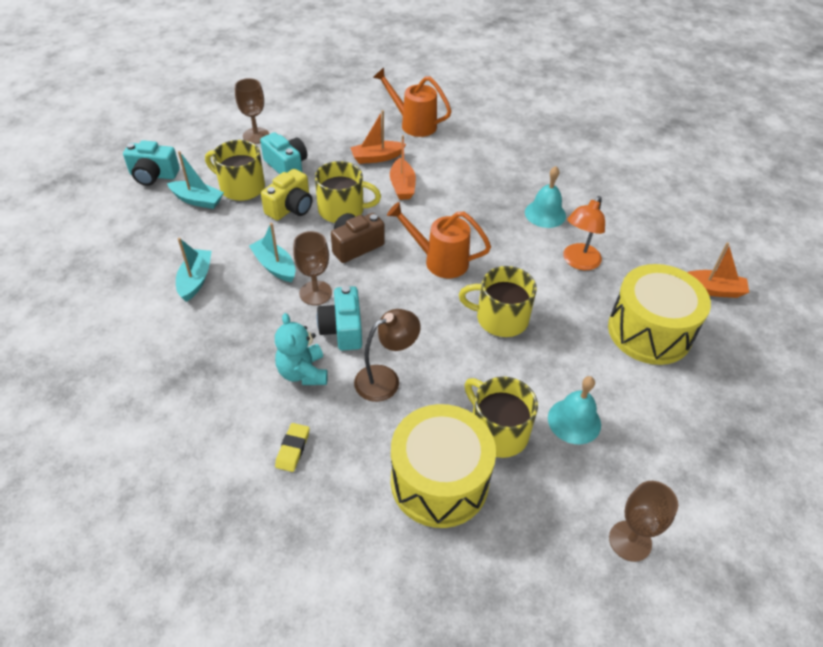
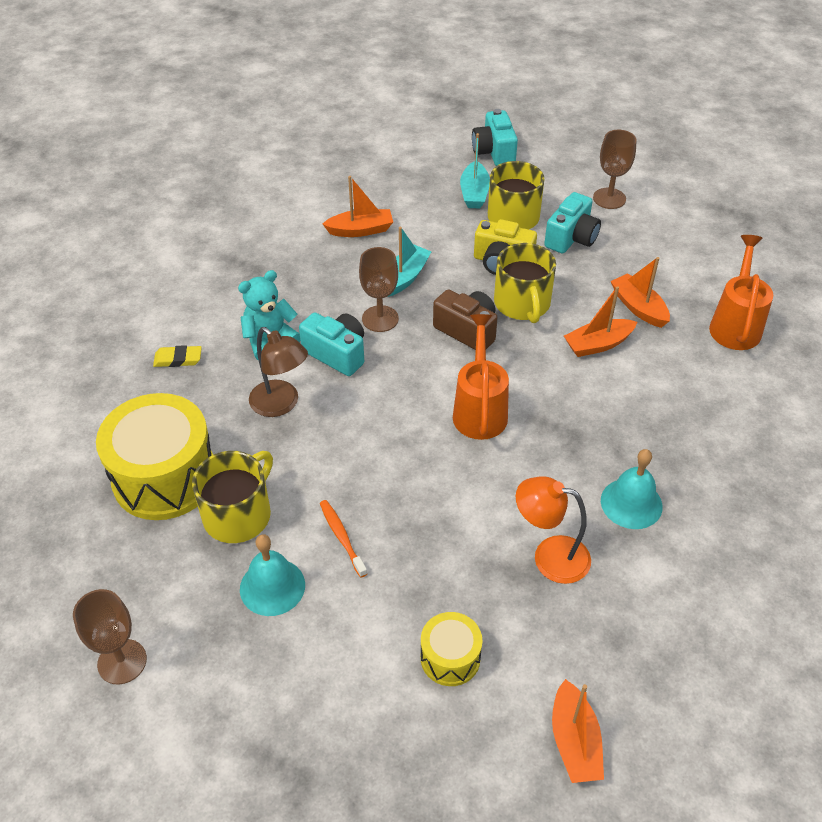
camera: 75 degrees right, 0 degrees up
turquoise boat [176,238,212,302] -> orange boat [323,176,393,237]
turquoise camera [317,286,362,351] -> turquoise camera turned 60 degrees clockwise [299,312,364,376]
yellow mug [459,266,537,337] -> none
yellow drum [608,264,711,365] -> yellow drum [421,612,482,686], size x0.51
none -> orange toothbrush [320,500,367,578]

